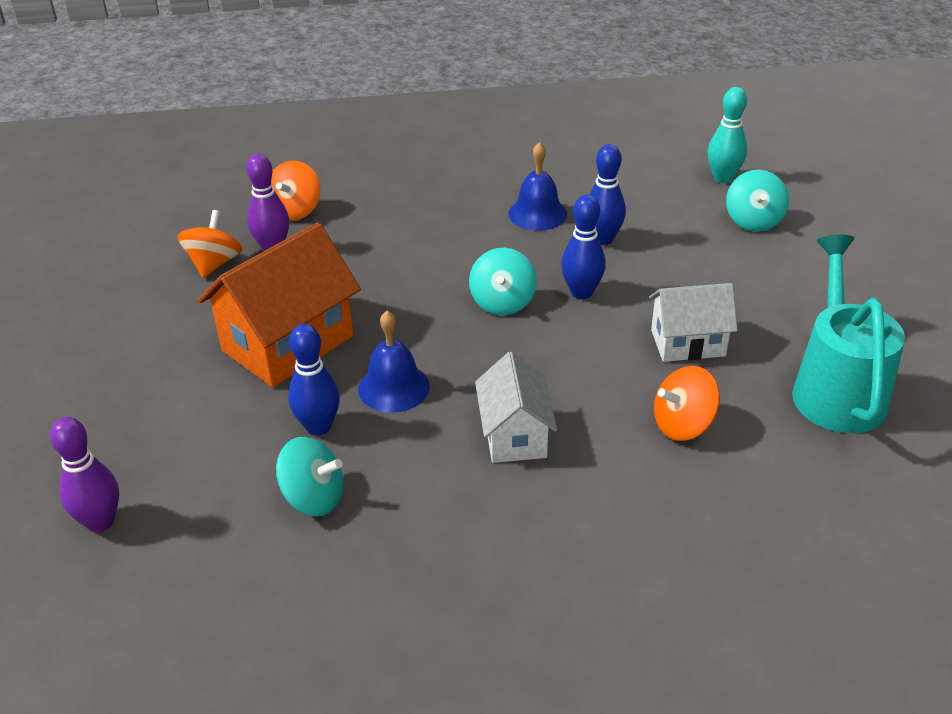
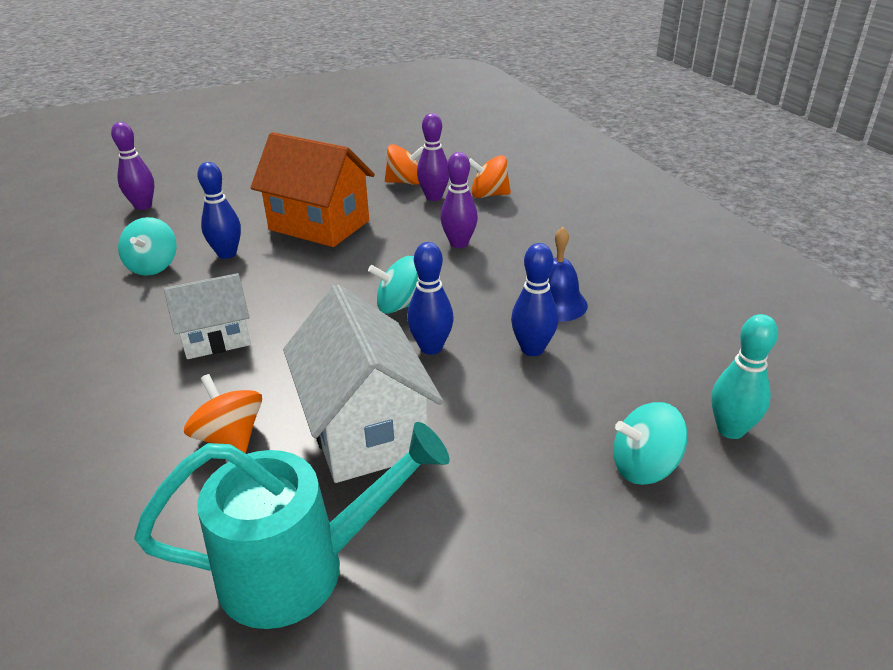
camera: 75 degrees right, 5 degrees down
blue bell [358,311,430,413] -> none
white house [649,283,738,362] -> white house [283,284,443,483], size x1.65
none -> purple bowling pin [440,152,478,248]

